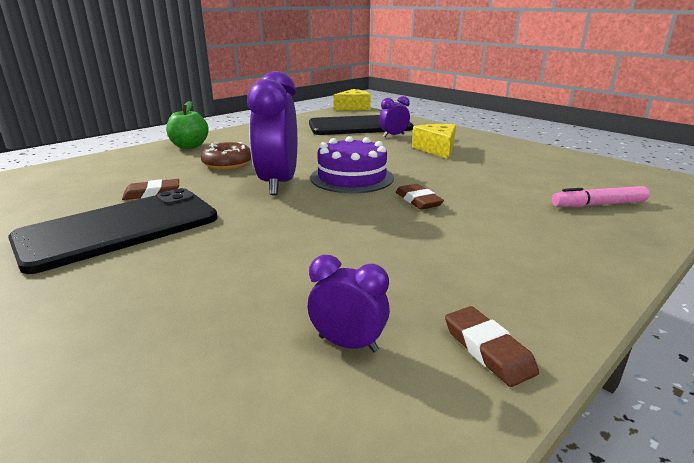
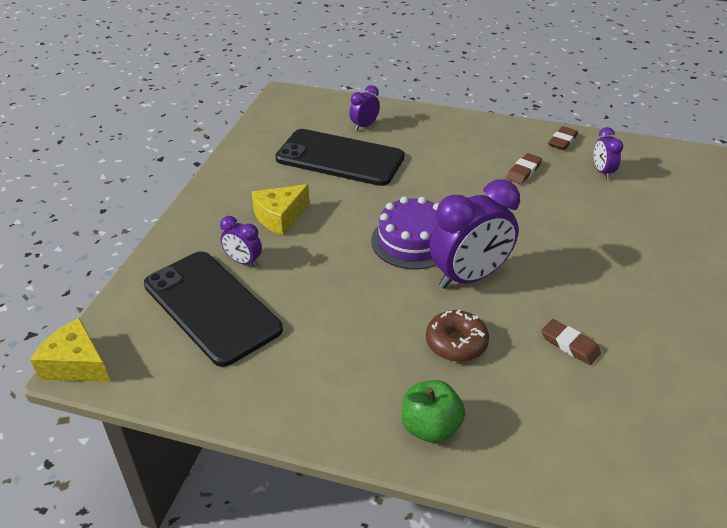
camera: 120 degrees left, 15 degrees up
black phone [8,188,218,274] -> black phone moved to [275,129,405,186]
brown eraser [396,184,444,210] -> brown eraser moved to [506,153,542,185]
pink marker [552,186,650,207] -> purple clock [349,85,380,131]

